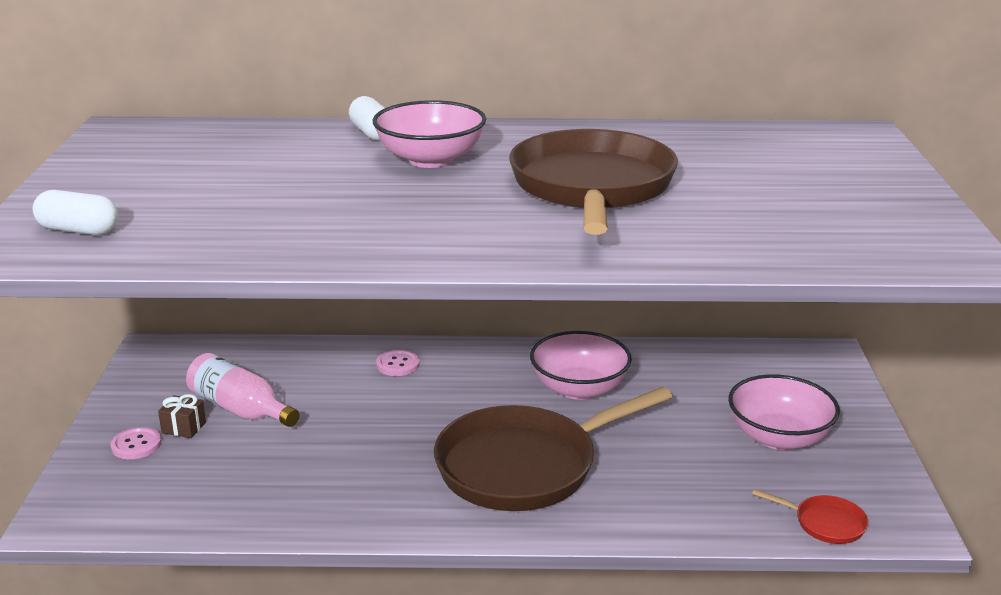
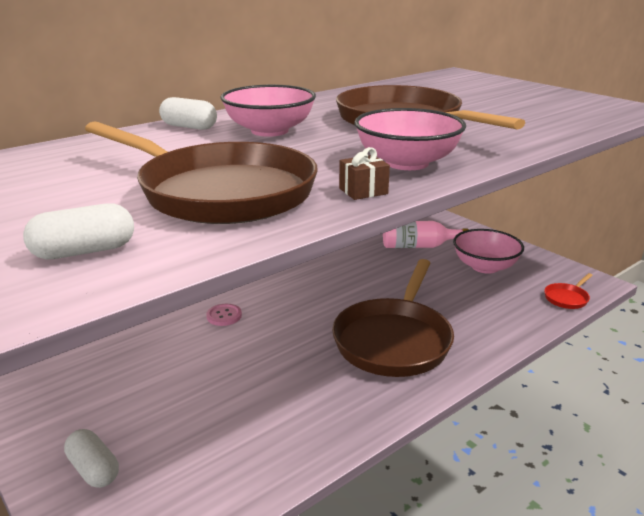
camera: 40 degrees left, 0 degrees up
pink button [111,427,161,459] -> white capsule [64,429,119,488]
brown gift [158,394,206,438] -> brown gift moved to [339,147,390,200]
pink bottle [186,353,299,427] -> pink bottle moved to [383,221,469,248]
pink bowl [530,331,632,400] -> pink bowl moved to [354,108,466,170]
red pan [752,489,869,544] -> red pan turned 150 degrees clockwise [544,273,593,309]
none -> brown pan [85,121,317,224]

